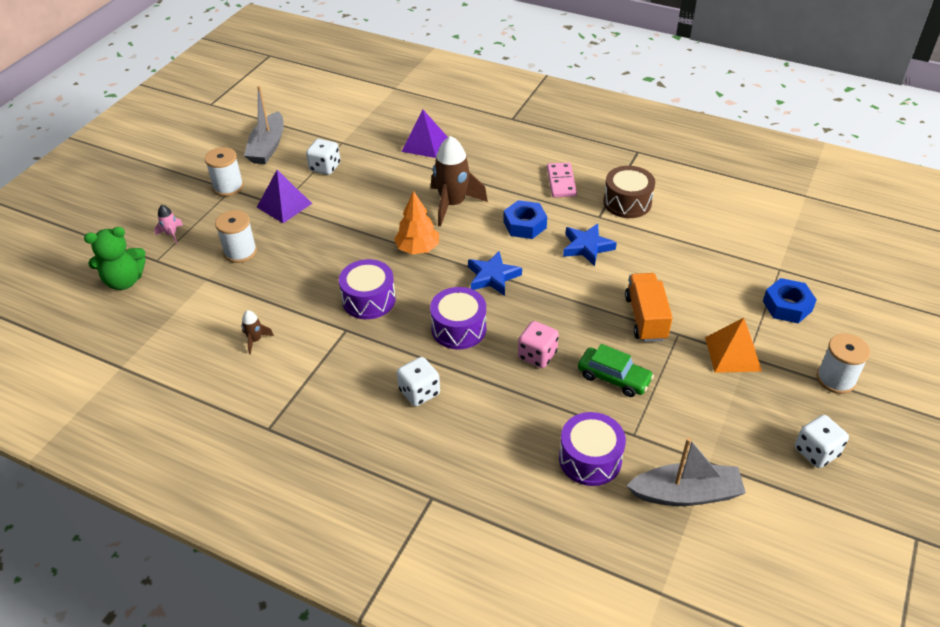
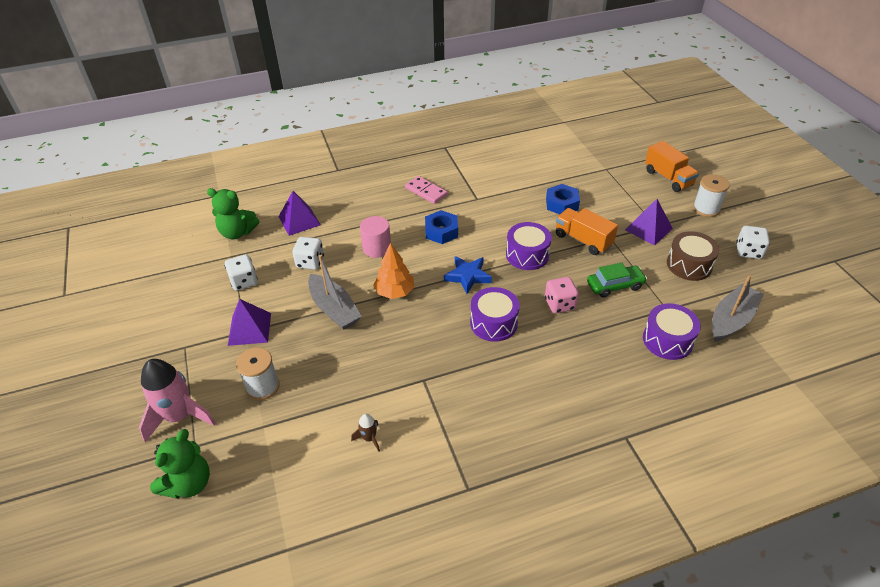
camera: 45 degrees left, 0 degrees up
pink rocket [154,205,183,244] -> pink rocket [139,359,216,442], size x2.21
white spool [205,147,244,197] -> none
grey boat [244,86,284,164] -> grey boat moved to [308,255,362,330]
purple drum [339,259,396,319] -> purple drum moved to [506,222,552,270]
white dice [397,357,440,406] -> white dice moved to [292,237,324,270]
brown rocket [431,136,488,227] -> pink cylinder [360,216,391,258]
blue star [563,224,617,266] -> none
brown drum [603,166,655,218] -> brown drum moved to [667,231,719,281]
orange pyramid [705,318,762,373] -> purple pyramid [625,199,673,246]
blue nut [763,278,817,323] -> blue nut moved to [546,184,580,214]
none -> green teddy bear [207,188,259,239]
none -> orange truck [645,141,699,192]

